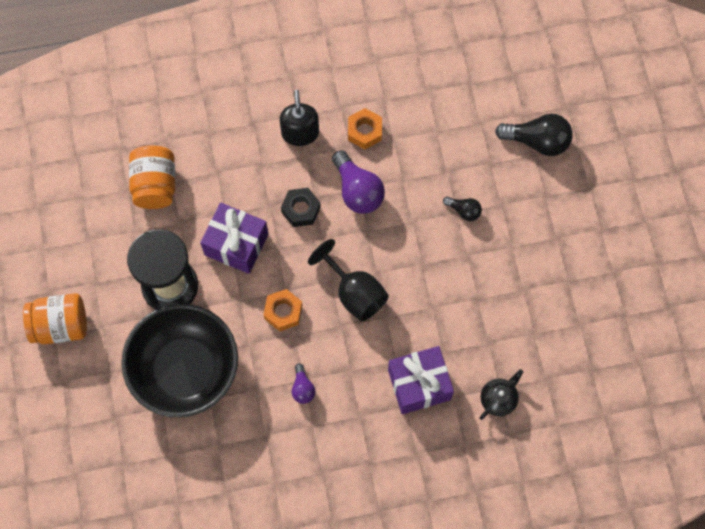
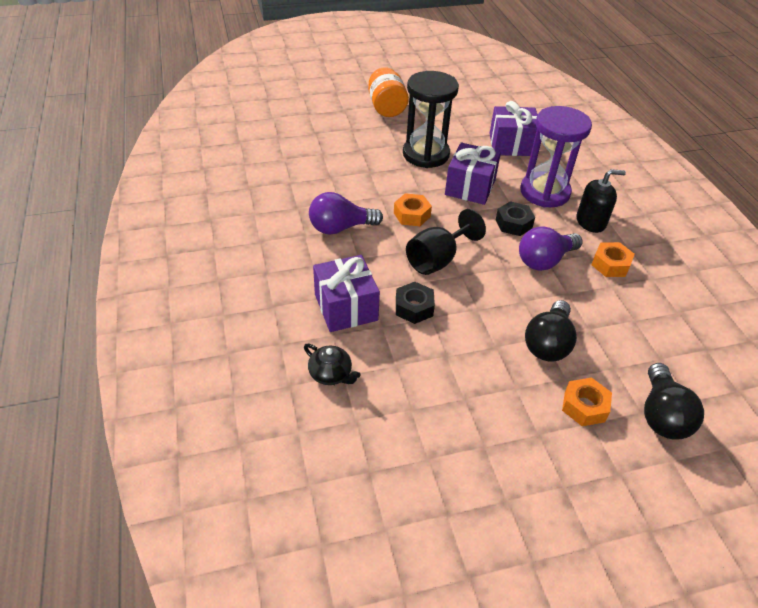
camera: 85 degrees right, 25 degrees down
black bowl [121,304,238,417] -> none
orange jar [129,145,175,209] -> purple gift [489,101,538,156]
purple light bulb [292,363,315,404] -> purple light bulb [309,192,383,235], size x1.87
black light bulb [443,196,482,221] -> black light bulb [525,300,577,362], size x1.87
none -> black nut [396,282,435,324]
none -> purple hourglass [520,106,592,207]
none -> orange nut [562,378,612,426]

